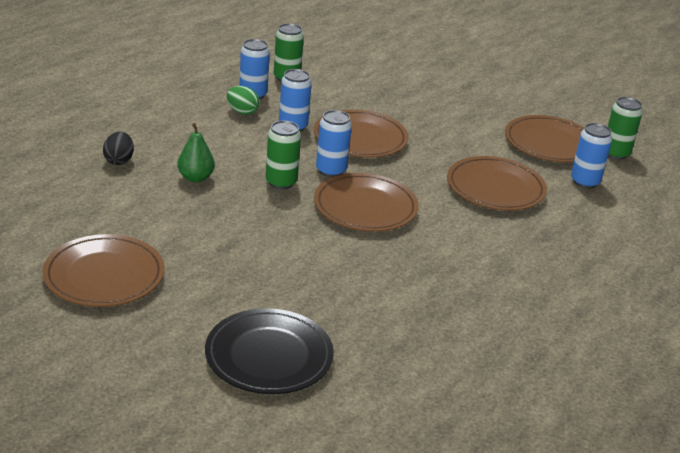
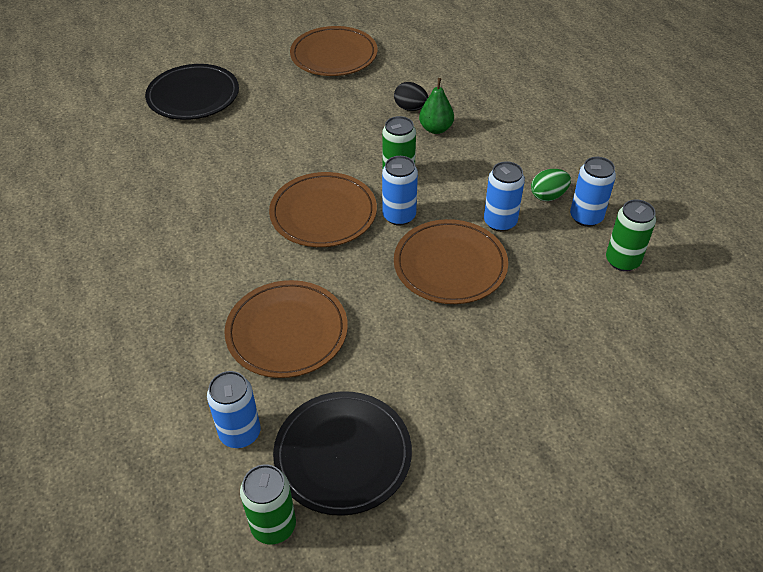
camera: 125 degrees right, 15 degrees up
black egg [103,132,134,165] -> black egg moved to [394,82,428,111]
brown plate [505,115,584,162] -> black plate [273,391,412,516]

